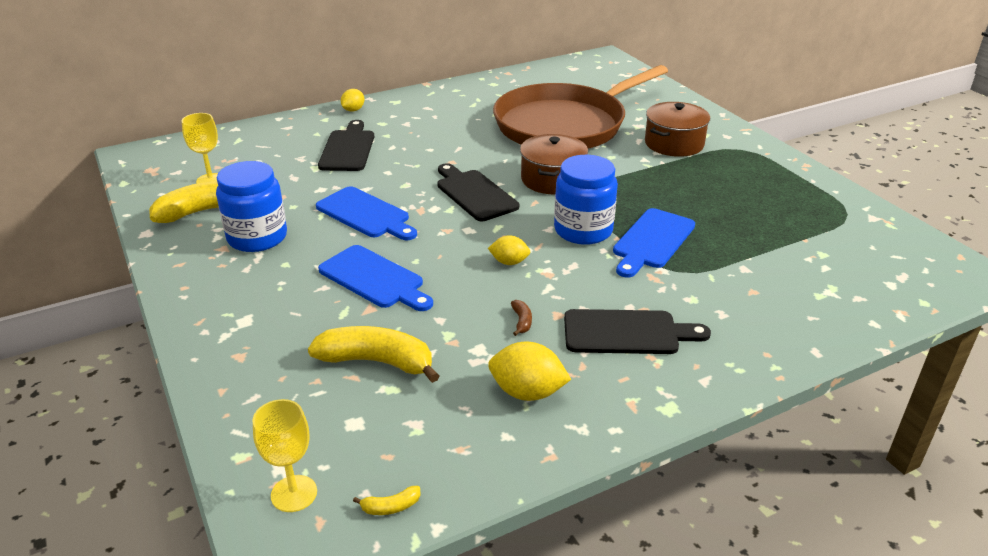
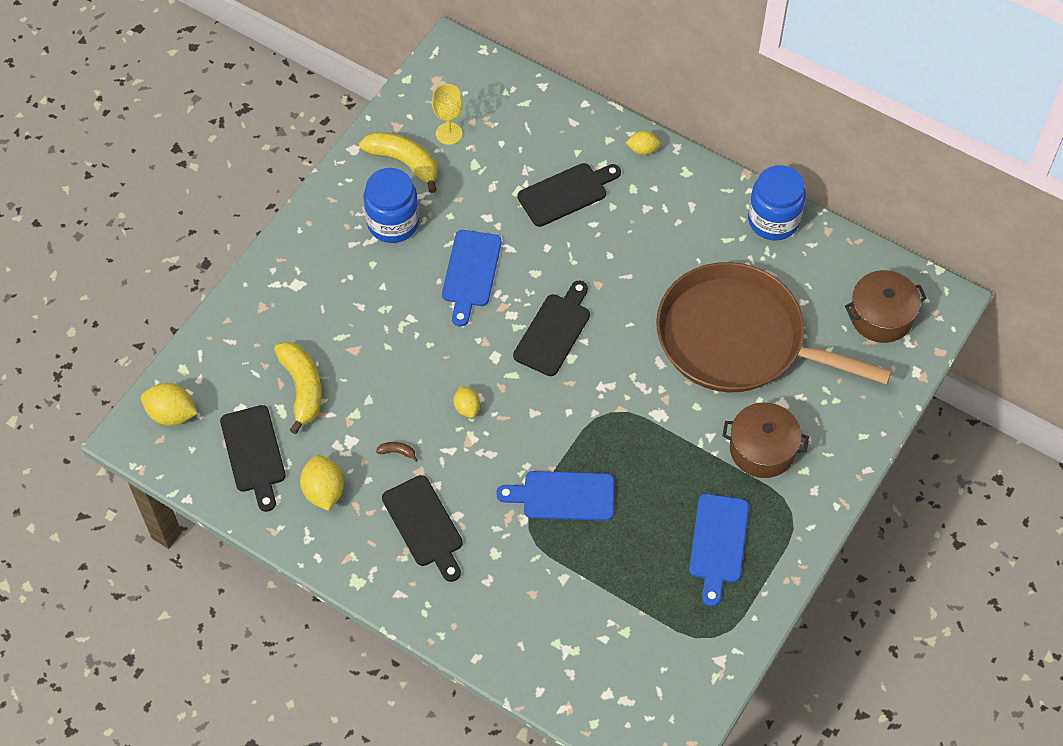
camera: 60 degrees right, 25 degrees up
yellow goblet [253,399,317,512] -> yellow lemon [141,383,198,426]
blue cutting board [318,245,433,311] -> blue cutting board moved to [689,494,749,606]
yellow banana [353,486,421,515] -> none
brown banana [511,300,532,336] -> brown banana turned 135 degrees counterclockwise [376,442,418,462]
brown pot [520,134,588,194] -> brown pot moved to [845,270,927,343]
blue jar [554,155,618,245] -> blue jar moved to [748,165,806,241]
none -> black cutting board [220,405,286,512]

